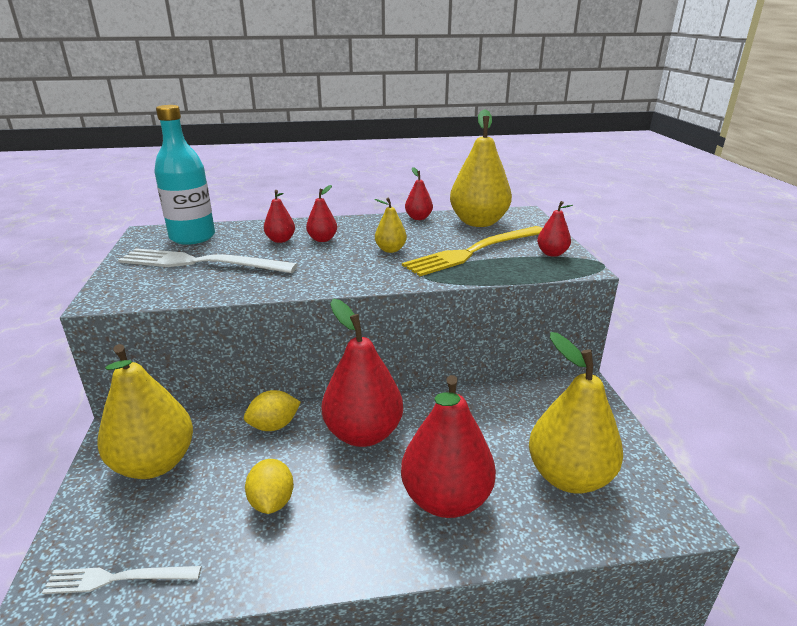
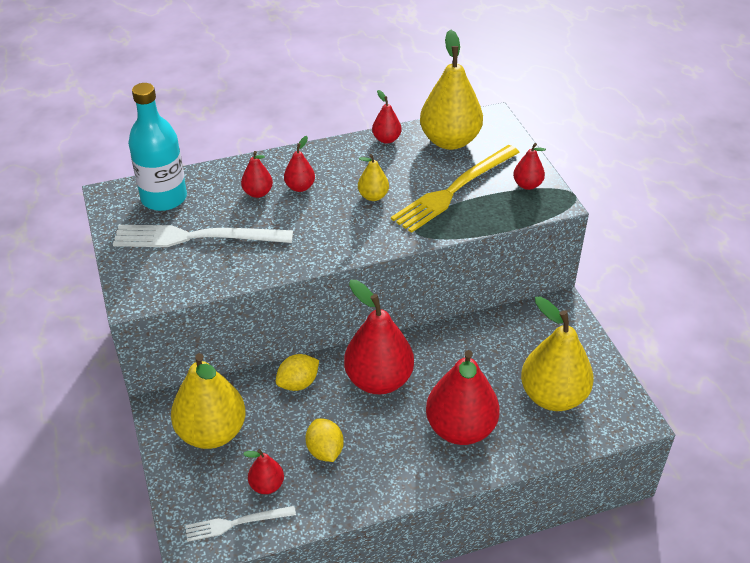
camera: 10 degrees left, 15 degrees up
none -> red pear [243,449,284,494]

